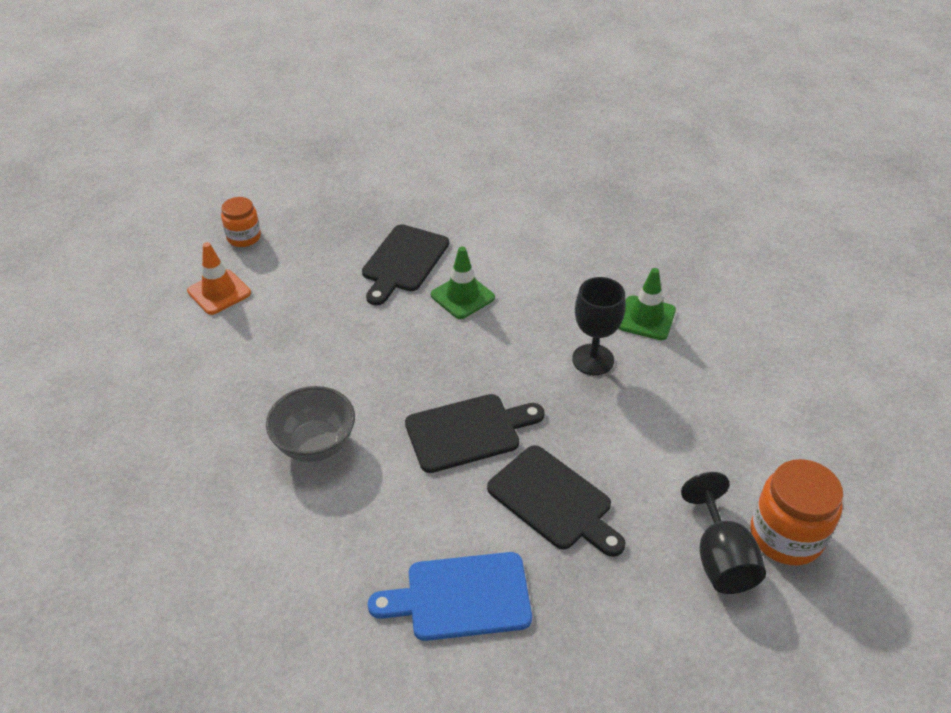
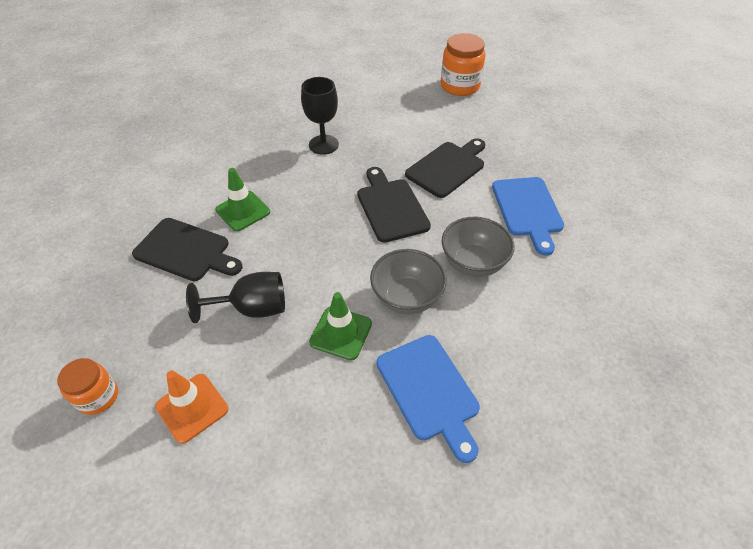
camera: 90 degrees left, 5 degrees up
green traffic cone [618,268,676,340] -> green traffic cone moved to [309,292,372,360]
black goblet [681,472,766,594] -> black goblet moved to [186,272,285,323]
none -> blue cutting board [377,335,480,463]
none -> grey bowl [442,217,515,277]

